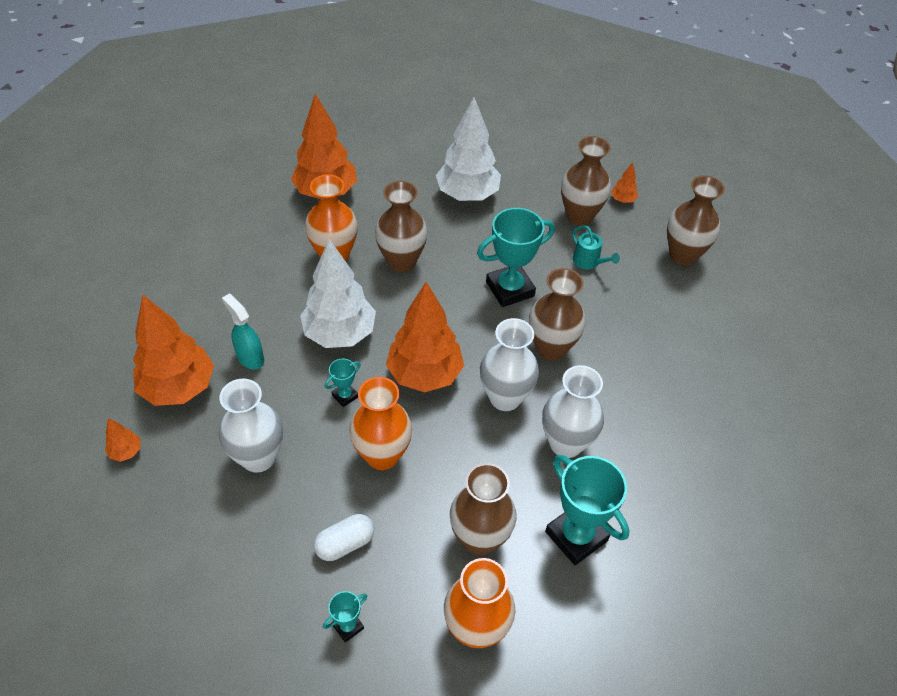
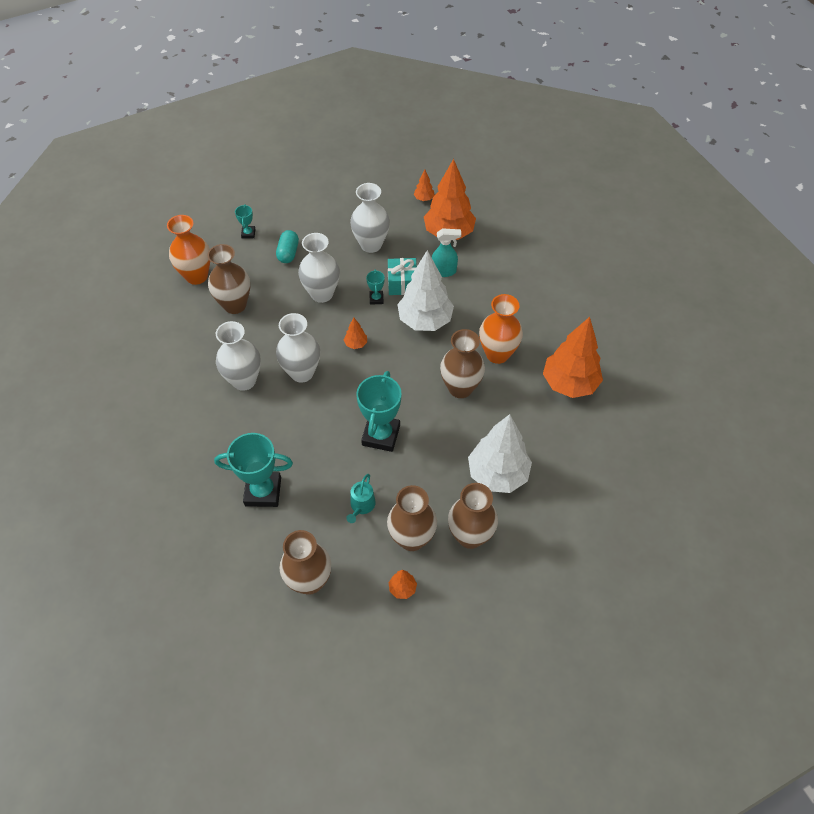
camera: 130 degrees right, 5 degrees up
white capsule [314,514,374,561] -> turquoise capsule [276,230,299,263]
orange vase [349,377,412,470] -> white vase [298,233,340,303]
orange tree [386,282,464,392] -> orange tree [344,317,367,349], size x0.42
brown vase [529,268,586,361] -> brown vase moved to [448,483,498,549]
turquoise trophy [545,455,630,565] -> turquoise trophy moved to [214,433,293,507]
turquoise watering can [572,225,620,269] -> turquoise watering can turned 75 degrees counterclockwise [346,474,376,523]
none -> turquoise gift [388,258,417,295]

